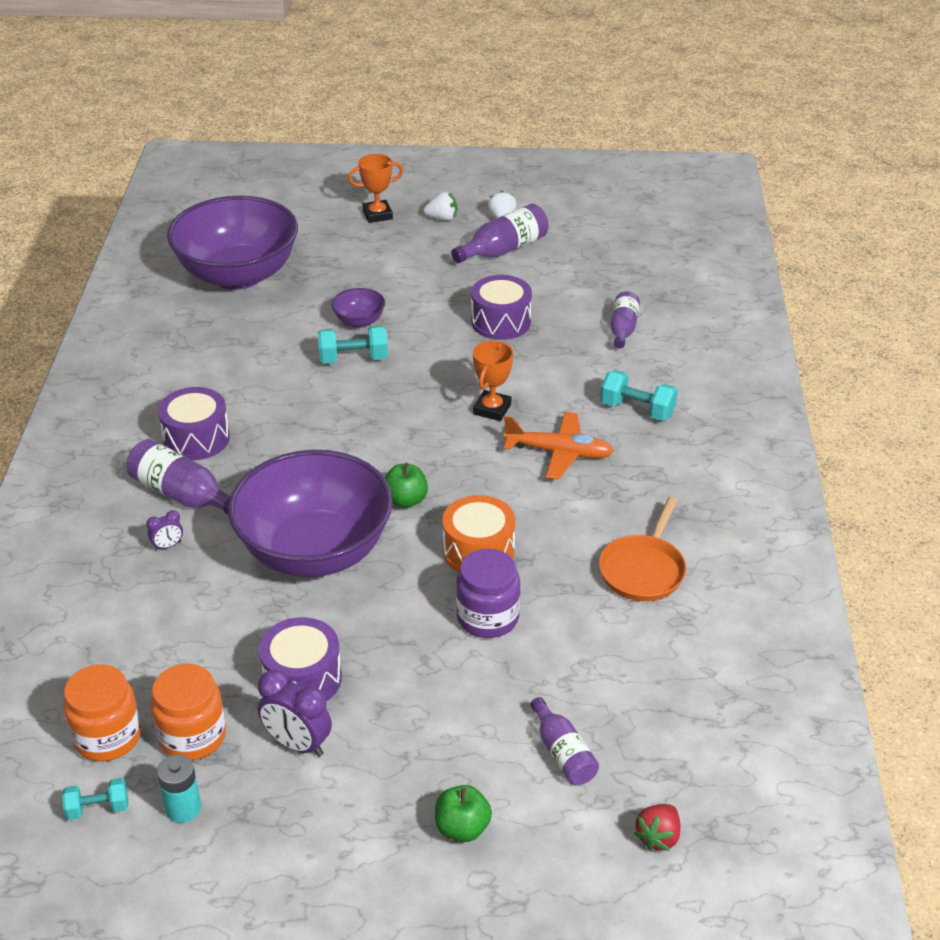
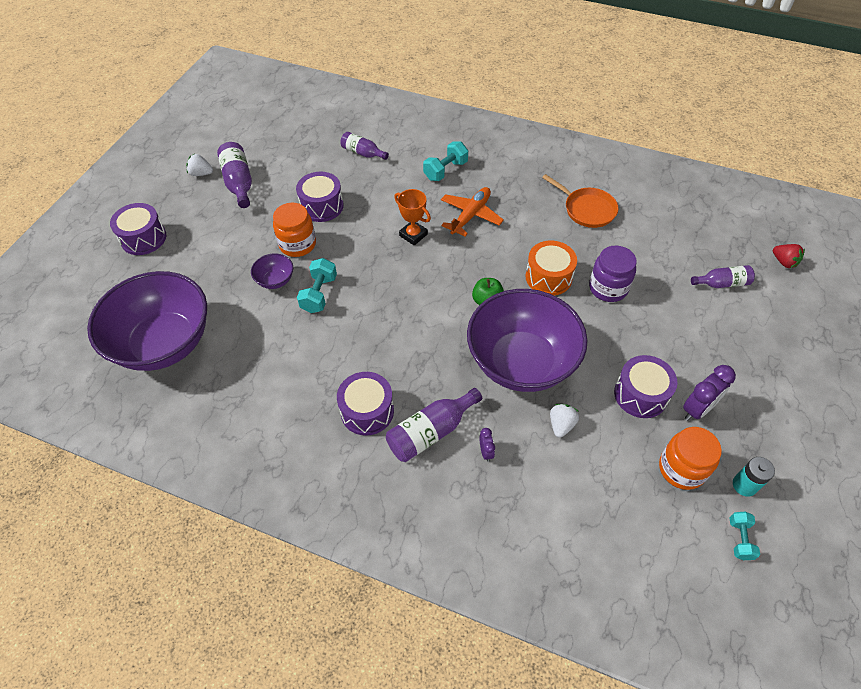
camera: 70 degrees left, 15 degrees up
orange jar [63,664,141,761] -> orange jar moved to [273,203,316,257]
orange trophy [348,154,403,223] -> purple drum [110,203,166,255]
white strawberry [424,192,457,221] -> white strawberry moved to [550,404,579,438]
green apple [435,785,492,842] -> none

